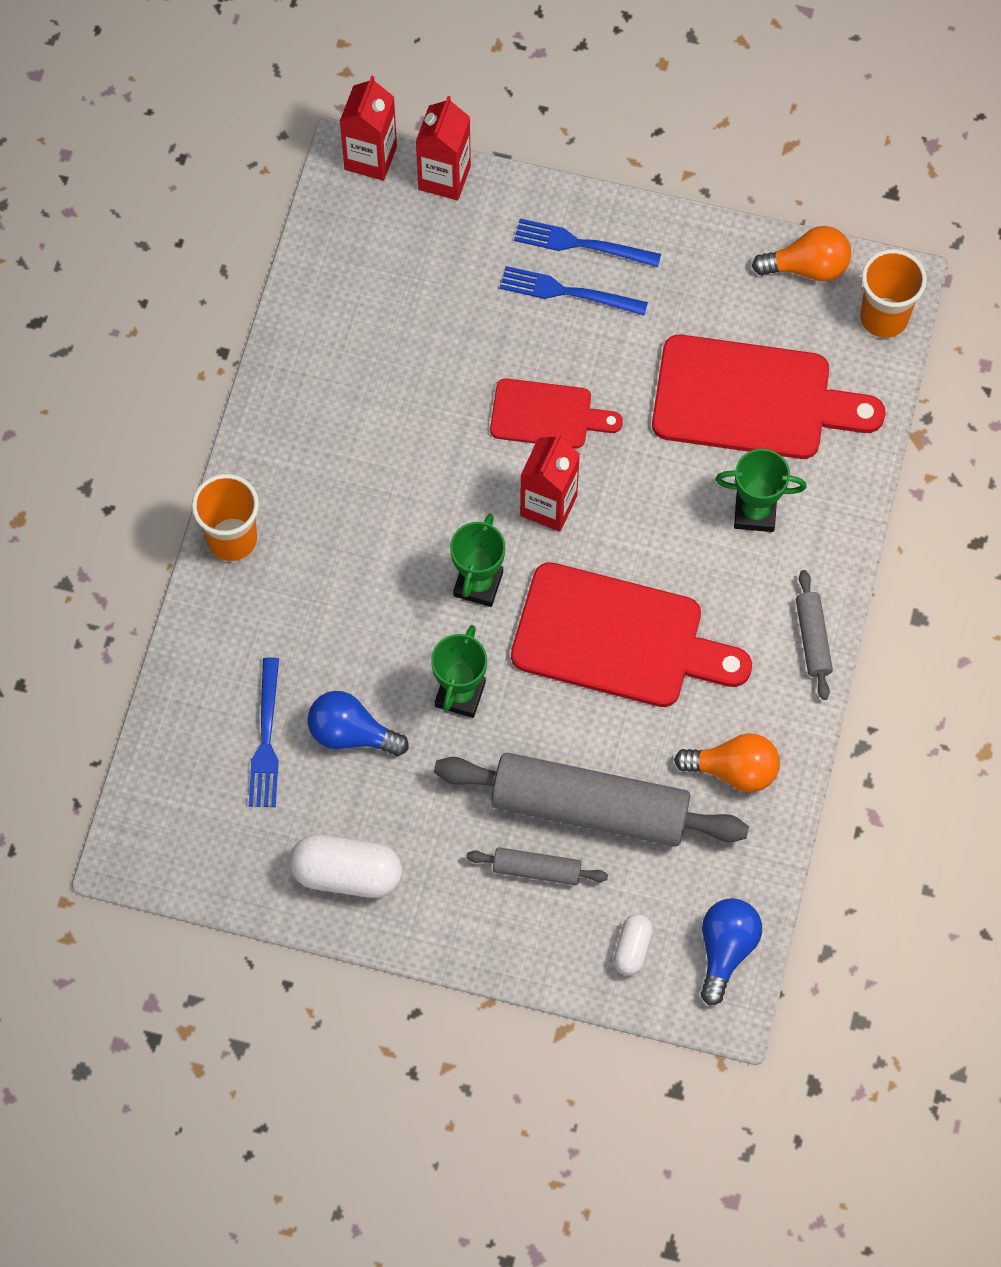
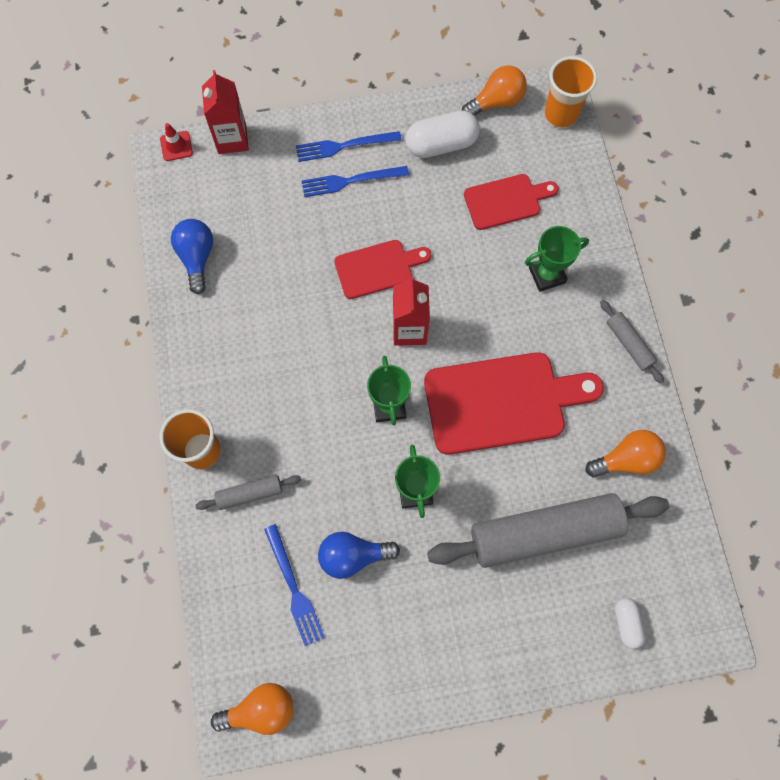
camera: 25 degrees left, 5 degrees up
white capsule [289,834,402,898] -> white capsule moved to [405,110,480,158]
red carton [340,76,397,181] -> red traffic cone [160,123,193,161]
grey rolling pin [466,847,608,885] -> grey rolling pin moved to [195,475,301,510]
red cutting board [652,335,886,459] -> red cutting board [464,174,559,230], size x0.57
blue light bulb [700,898,762,1005] -> blue light bulb moved to [171,219,213,294]
none -> orange light bulb [211,683,294,735]

